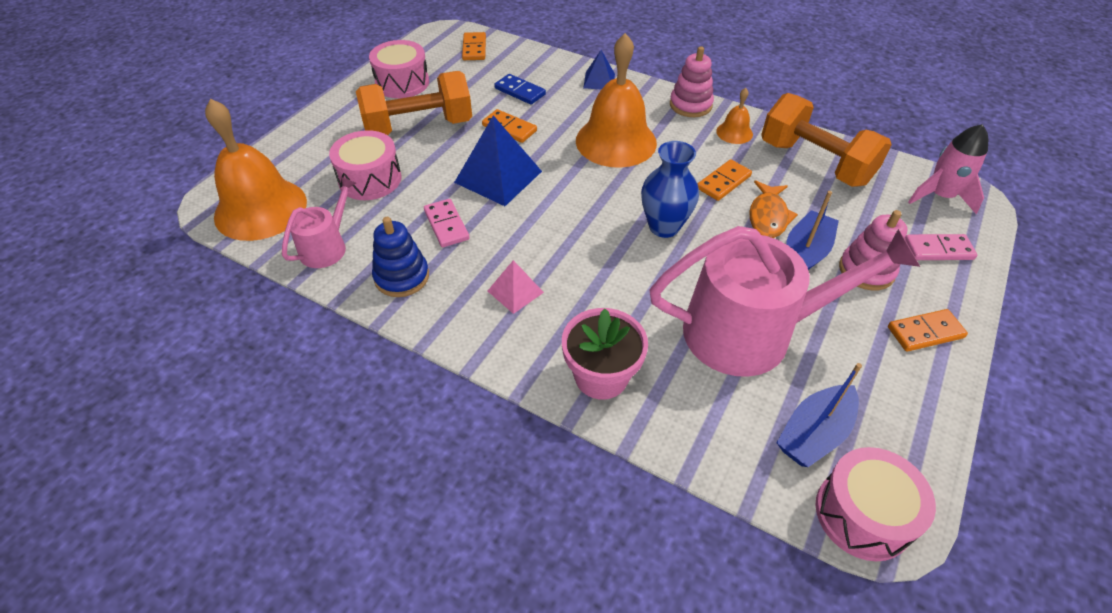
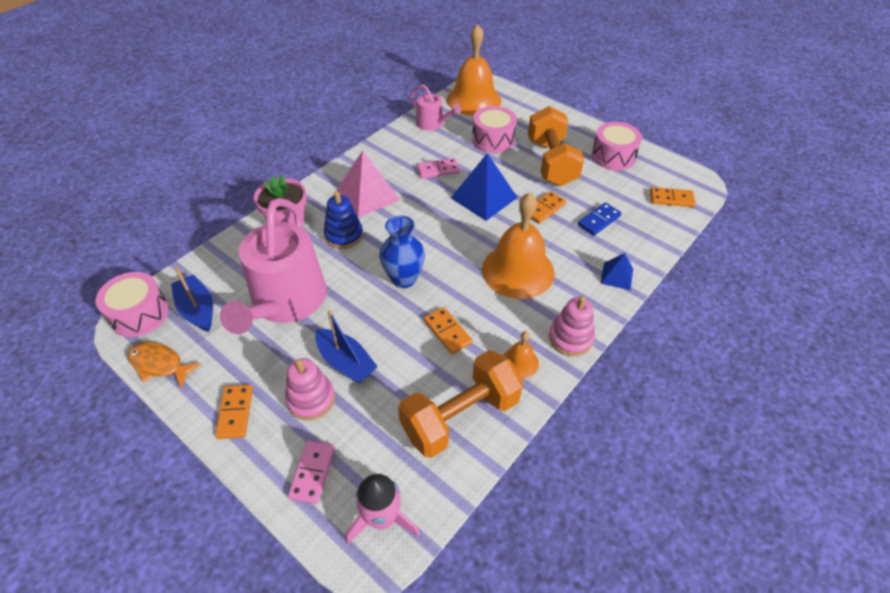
camera: 100 degrees right, 0 degrees up
blue stacking toy [372,217,429,297] -> blue stacking toy moved to [324,191,363,249]
pink pyramid [488,260,544,314] -> pink pyramid [336,150,400,217], size x1.82
orange fish [749,180,798,238] -> orange fish moved to [128,342,201,388]

